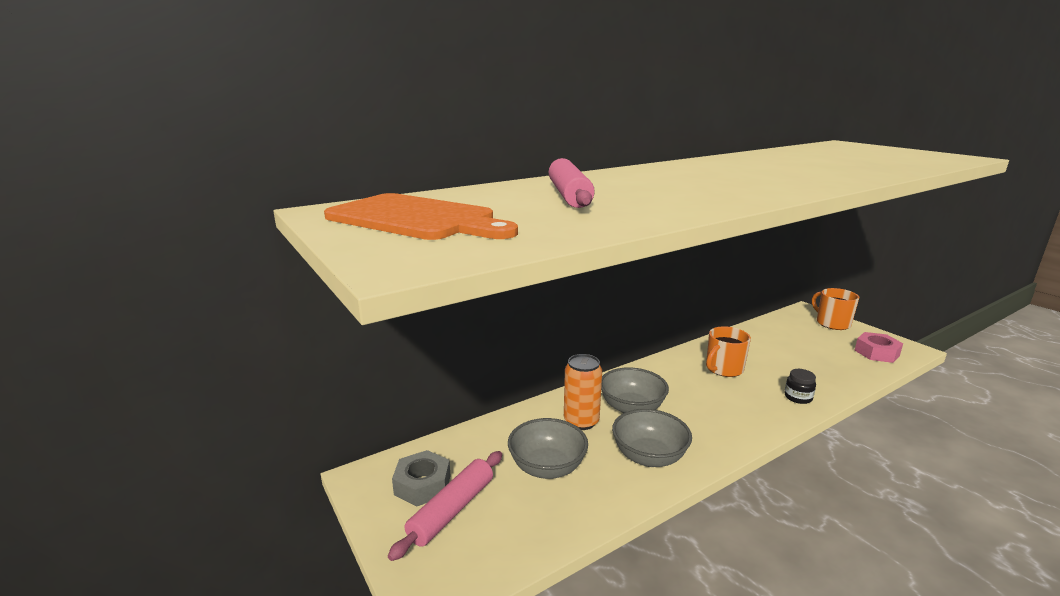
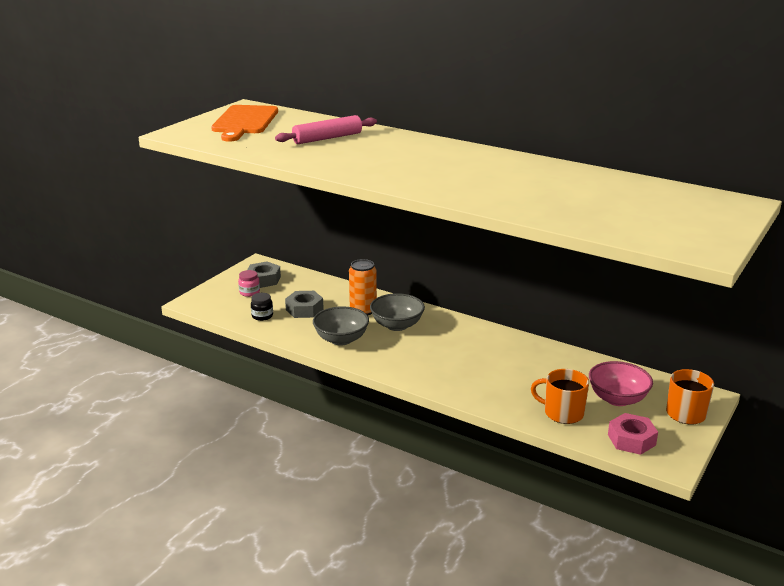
camera: 65 degrees right, 5 degrees up
pink rolling pin [388,451,502,561] -> pink jar [238,270,260,297]
grey bowl [508,418,588,479] -> grey nut [285,291,324,318]
orange mug [706,326,751,377] -> orange mug moved to [531,369,589,424]
black jar [784,369,816,404] -> black jar moved to [251,293,273,321]
none -> pink bowl [589,361,653,406]

